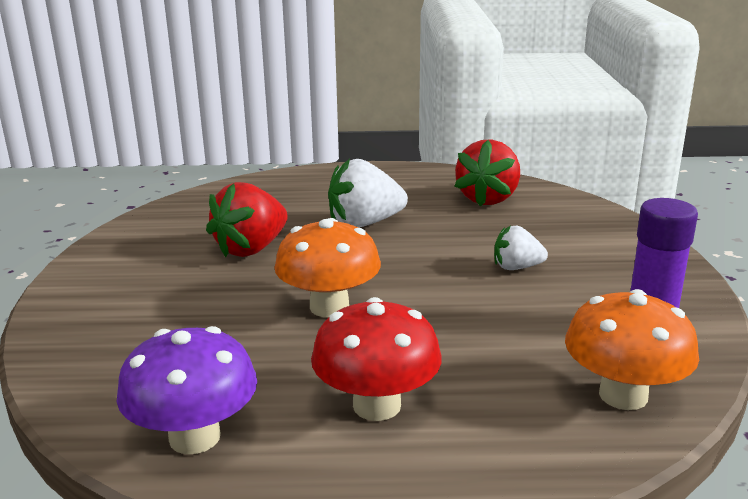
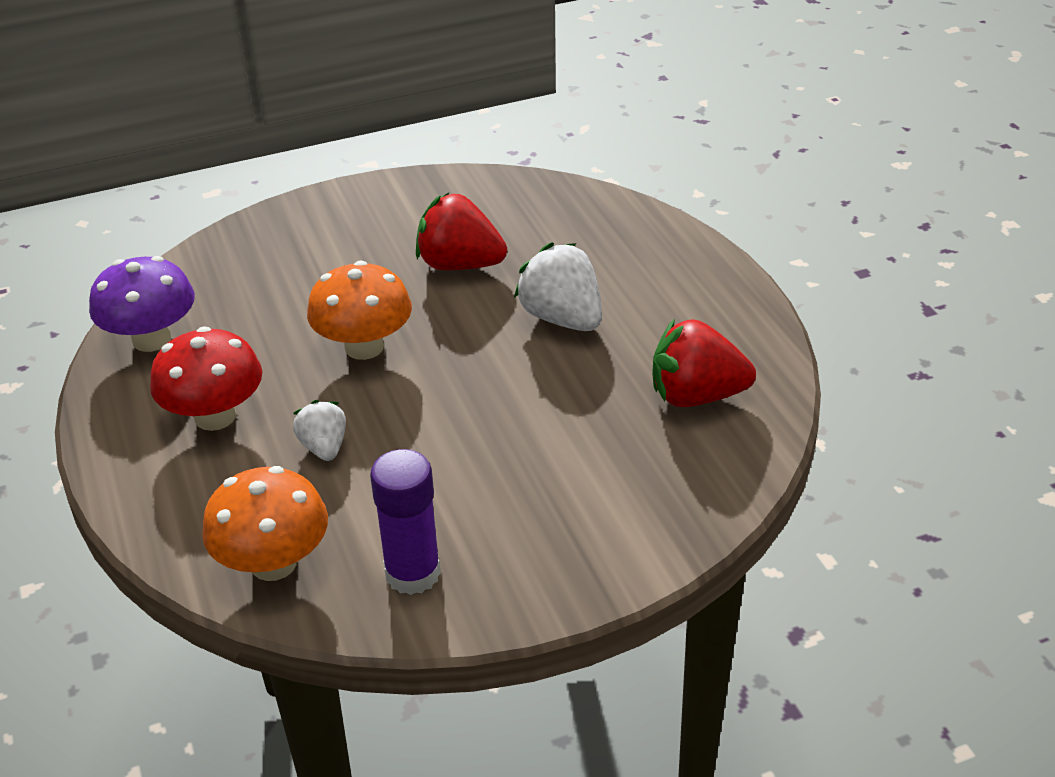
camera: 70 degrees right, 15 degrees up
white strawberry [494,226,548,270] -> white strawberry moved to [293,400,346,461]

